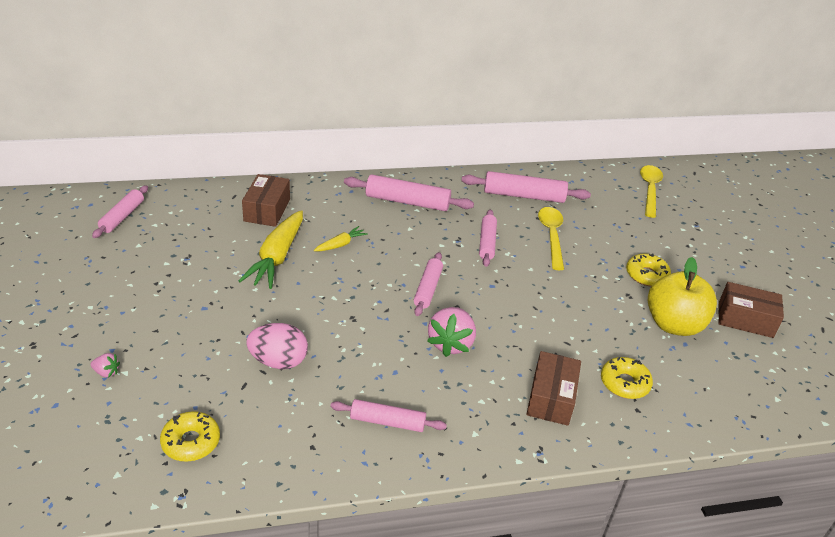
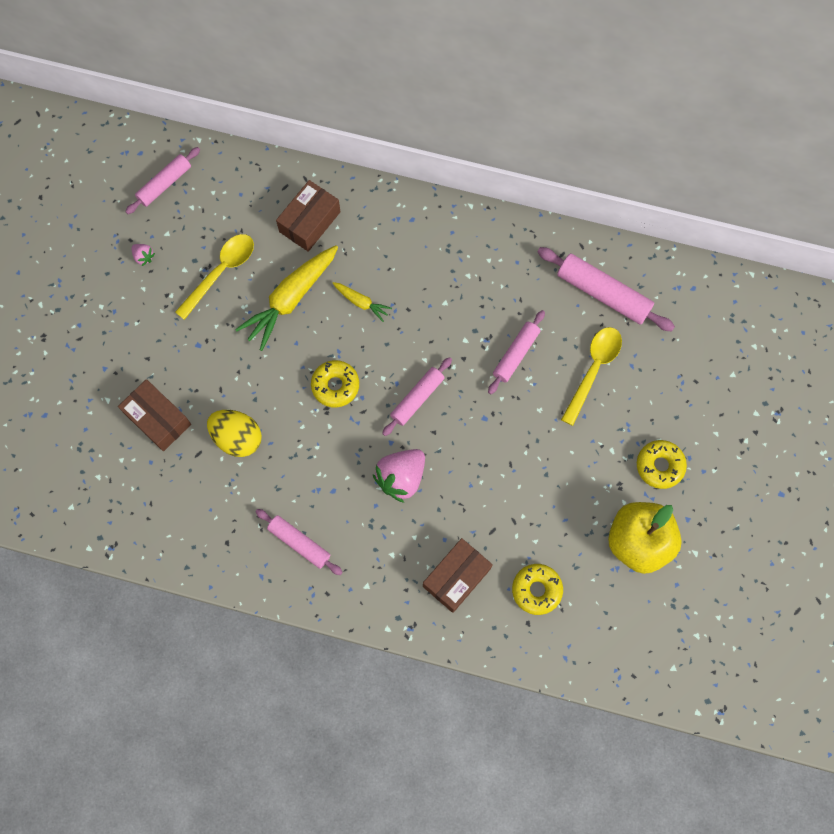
camera: 30 degrees right, 35 degrees up
pink strawberry [91,353,120,378] -> pink strawberry moved to [131,244,155,266]
yellow donut [160,411,220,462] -> yellow donut moved to [311,360,359,408]
pink egg [246,323,308,369] -> yellow egg [207,410,262,457]
yellow carrot [314,226,368,251] -> yellow carrot turned 45 degrees clockwise [333,282,392,322]
pink rolling pin [344,174,474,211] -> none
yellow spoon [640,165,663,218] -> yellow spoon moved to [175,234,254,320]
brown box [719,282,784,338] -> brown box moved to [118,379,191,451]

